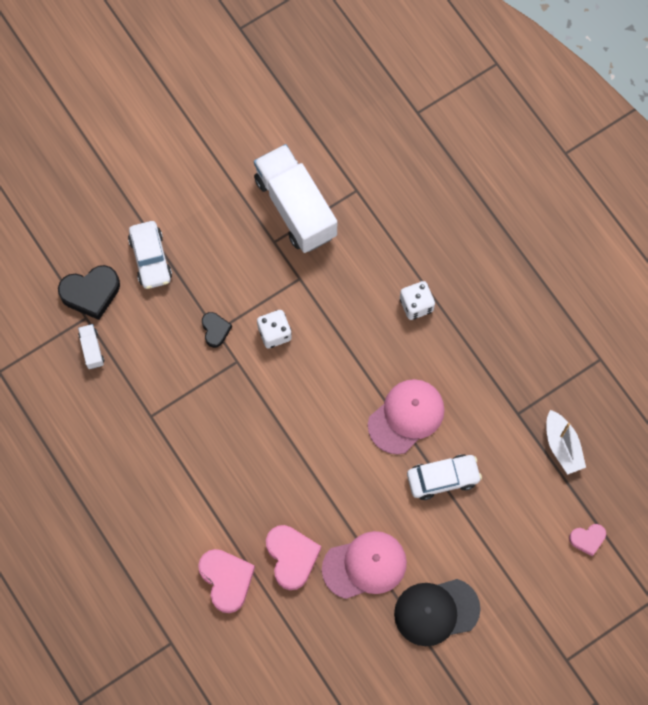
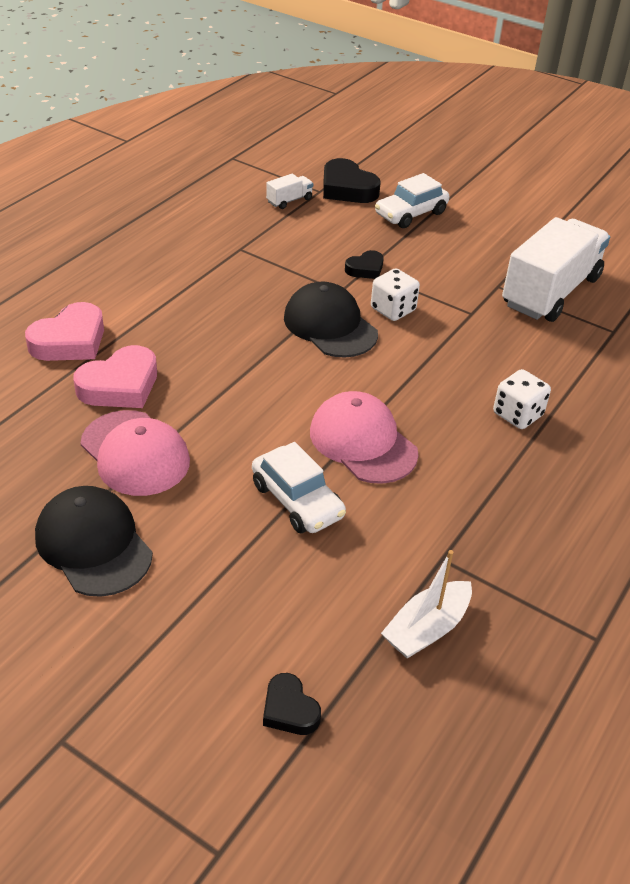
camera: 65 degrees right, 30 degrees down
pink cap [368,379,445,454] -> pink cap turned 150 degrees counterclockwise [310,391,419,484]
pink heart [569,524,606,556] -> black heart [263,673,321,735]
none -> black cap [284,282,378,358]

